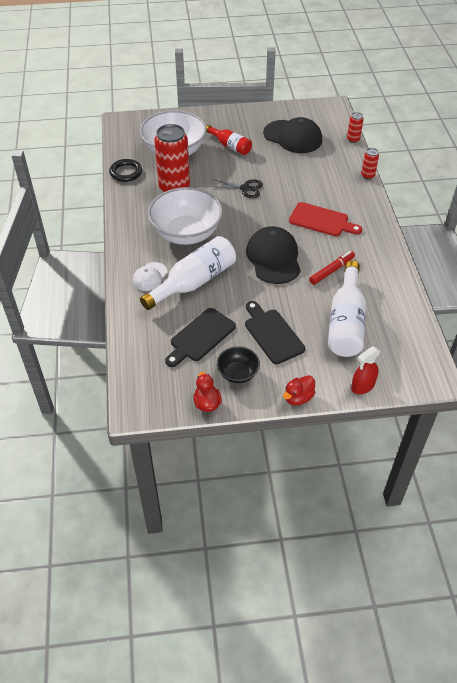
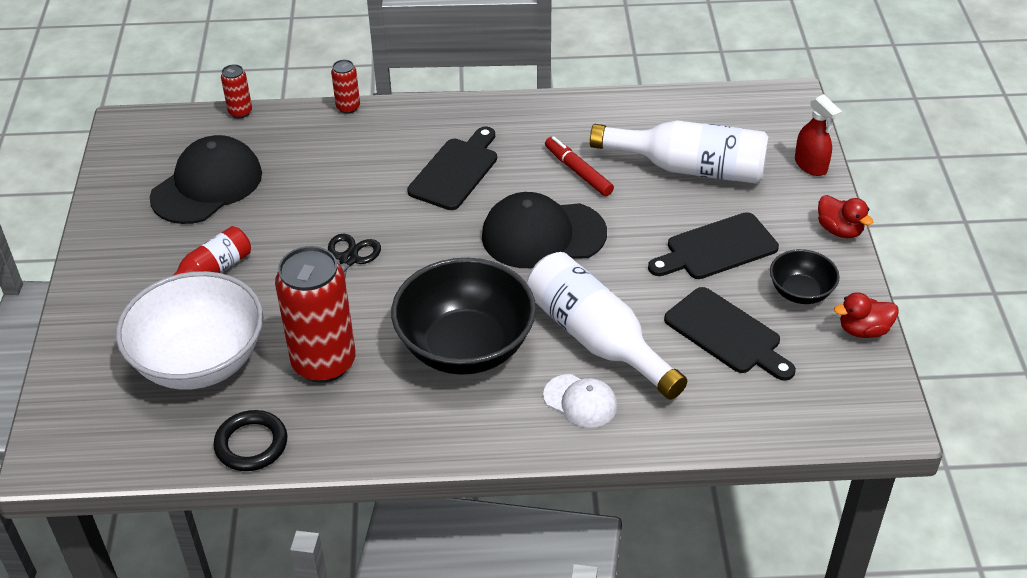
camera: 85 degrees left, 5 degrees down
white bowl [148,187,223,245] -> black bowl [391,258,536,375]
red cutting board [289,202,362,236] -> black cutting board [407,126,497,210]

